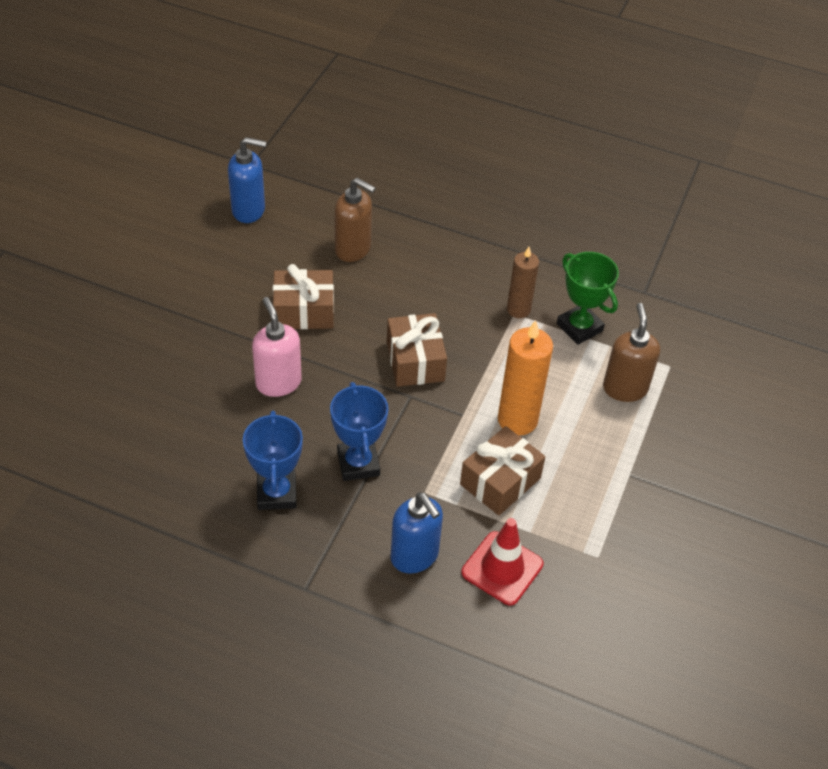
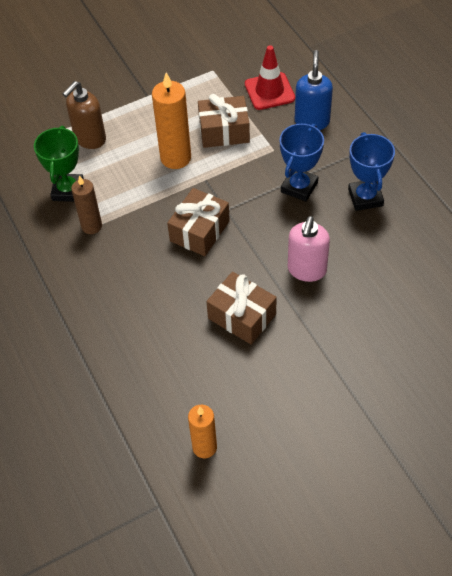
camera: 135 degrees left, 5 degrees up
blue soap dispenser [228,137,266,223] -> orange candle [188,405,217,458]
blue trophy [243,411,303,510] -> blue trophy turned 45 degrees counterclockwise [348,132,395,211]
brown soap dispenser [334,178,376,262] -> none

